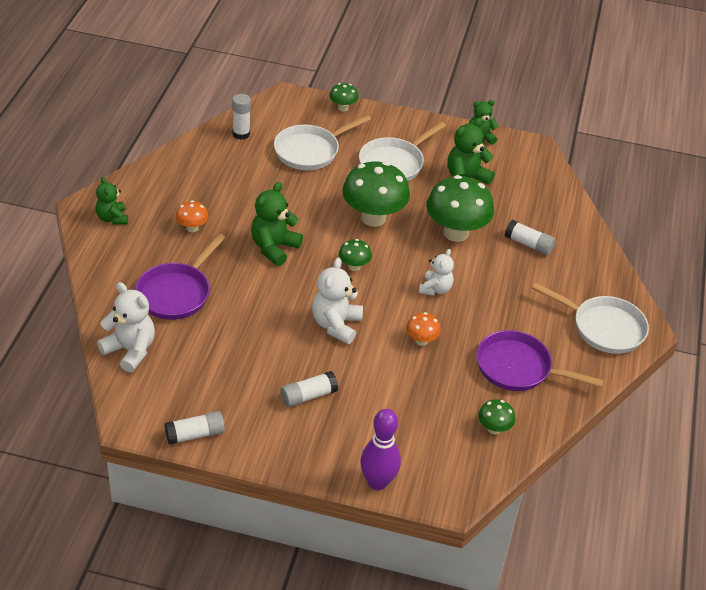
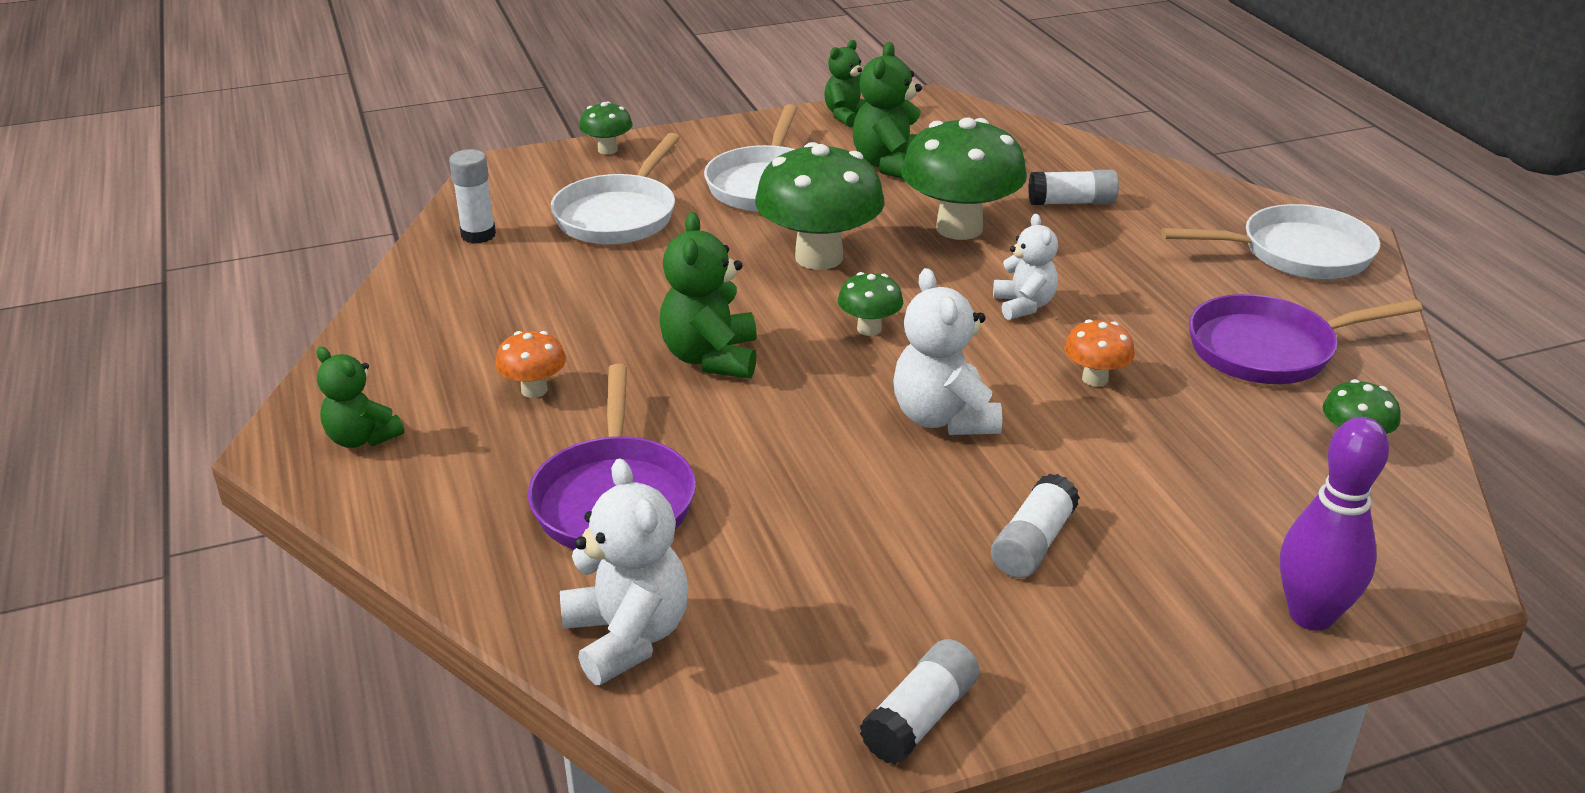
camera: 30 degrees left, 10 degrees down
white teddy bear [97,282,155,372] -> white teddy bear turned 60 degrees clockwise [560,458,688,685]

